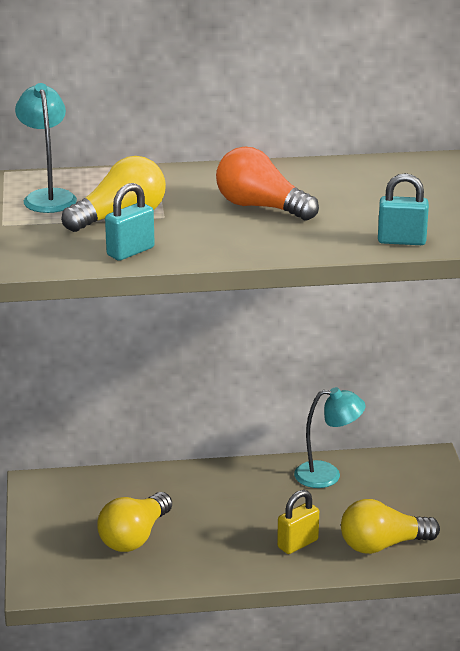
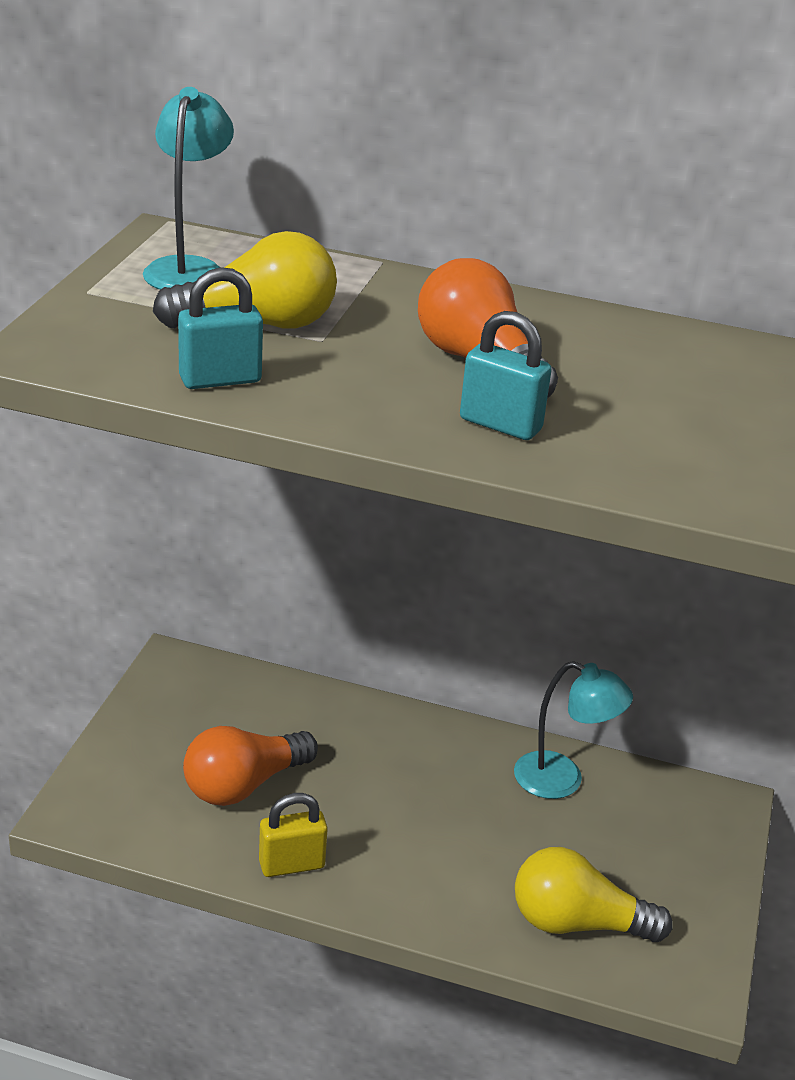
camera: 20 degrees right, 5 degrees up
yellow light bulb [97,492,172,552] -> orange light bulb [183,726,318,806]
yellow padlock [277,490,319,554] -> yellow padlock moved to [259,793,328,877]
turquoise padlock [378,173,429,245] -> turquoise padlock moved to [460,311,552,440]

